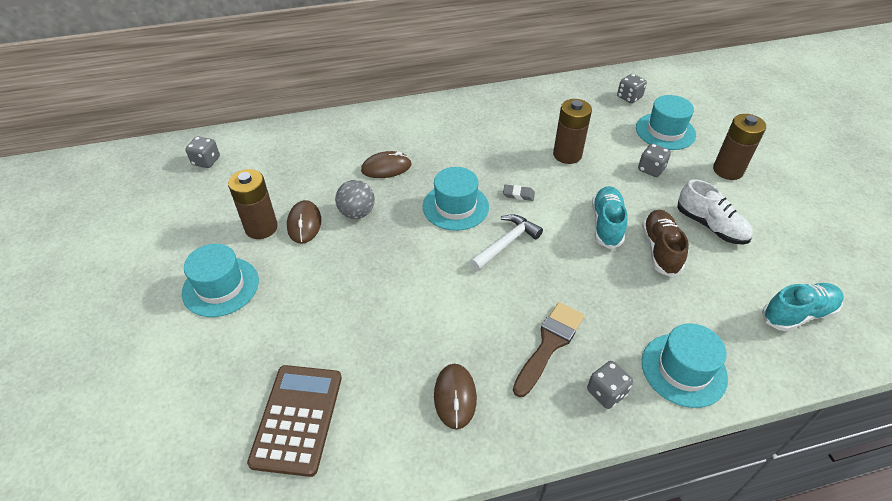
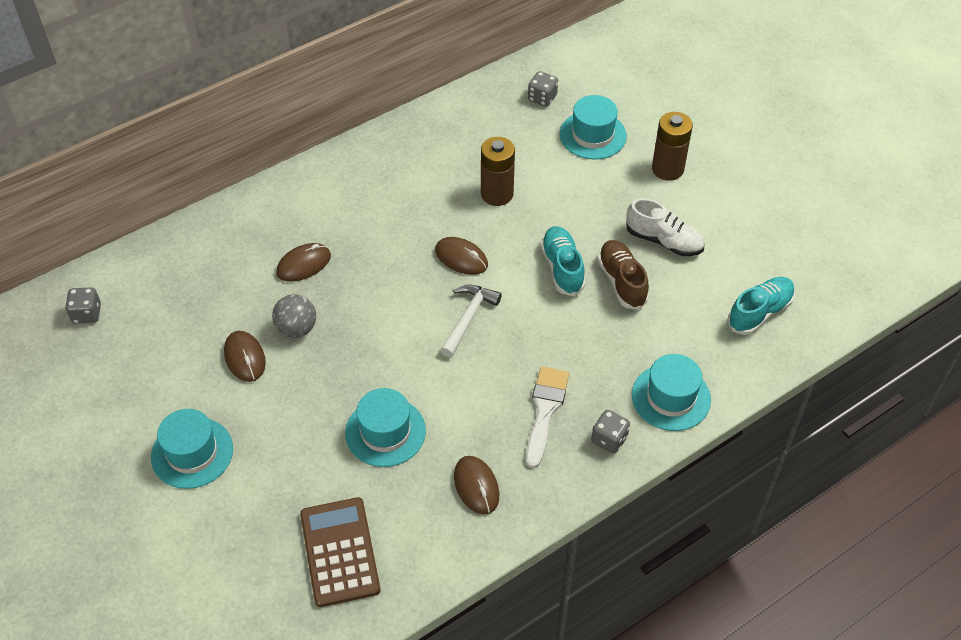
camera: 20 degrees left, 5 degrees up
brown battery [228,169,278,239] -> none
turquoise hat [423,167,489,231] -> turquoise hat moved to [345,388,426,467]
grey eraser [503,184,535,201] -> brown mouse [435,237,488,275]
brown brush [513,302,585,397] -> white brush [526,366,569,468]
grey dice [638,143,671,177] -> none

